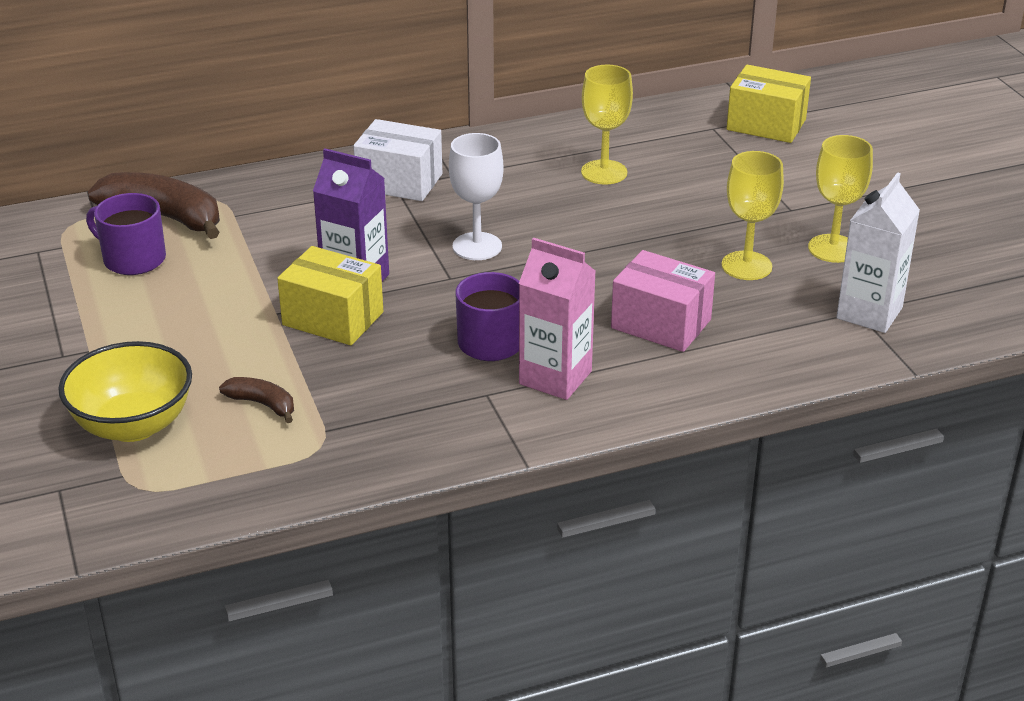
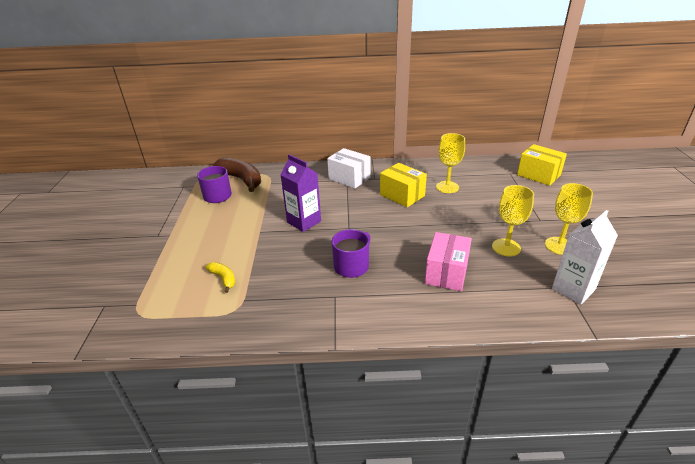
camera: 20 degrees right, 0 degrees up
yellow bowl [58,341,192,442] -> none
brown banana [219,377,294,423] -> yellow banana [206,262,235,293]
yellow box [277,246,383,345] -> yellow box moved to [380,163,427,207]
white goblet [449,133,503,260] -> none
pink carton [519,237,596,400] -> none
pink box [611,250,715,352] -> pink box turned 60 degrees clockwise [425,232,472,291]

